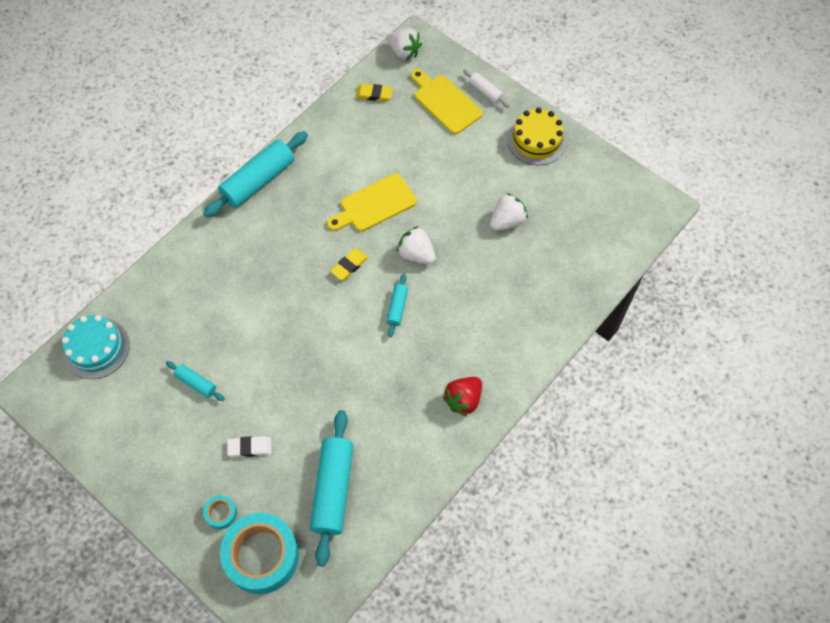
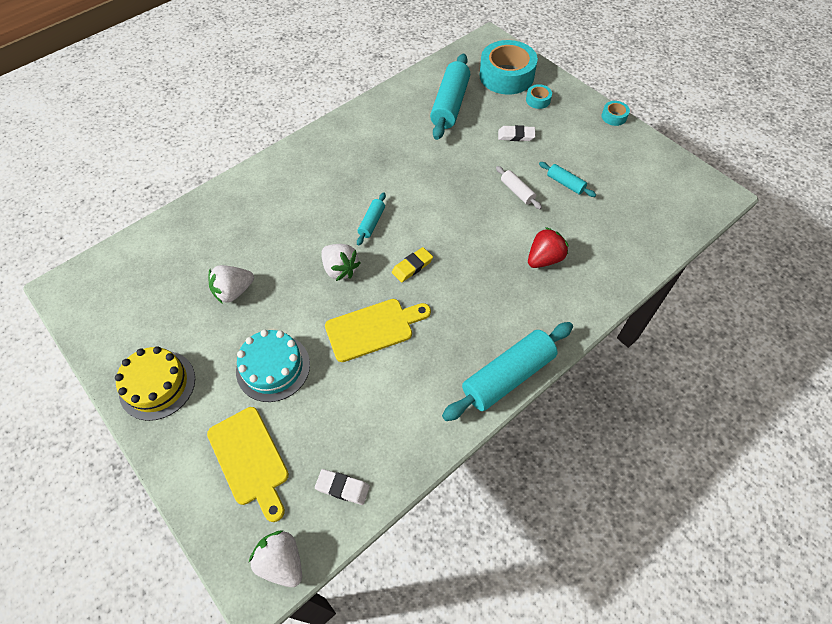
camera: 170 degrees left, 5 degrees down
turquoise cake [62,315,130,379] -> turquoise cake moved to [236,330,310,402]
yellow eraser [356,84,393,101] -> white eraser [315,469,370,505]
red strawberry [443,377,482,417] -> red strawberry moved to [528,227,569,268]
white rolling pin [463,69,510,107] -> white rolling pin moved to [496,166,542,209]
none -> turquoise tape [602,101,630,126]

